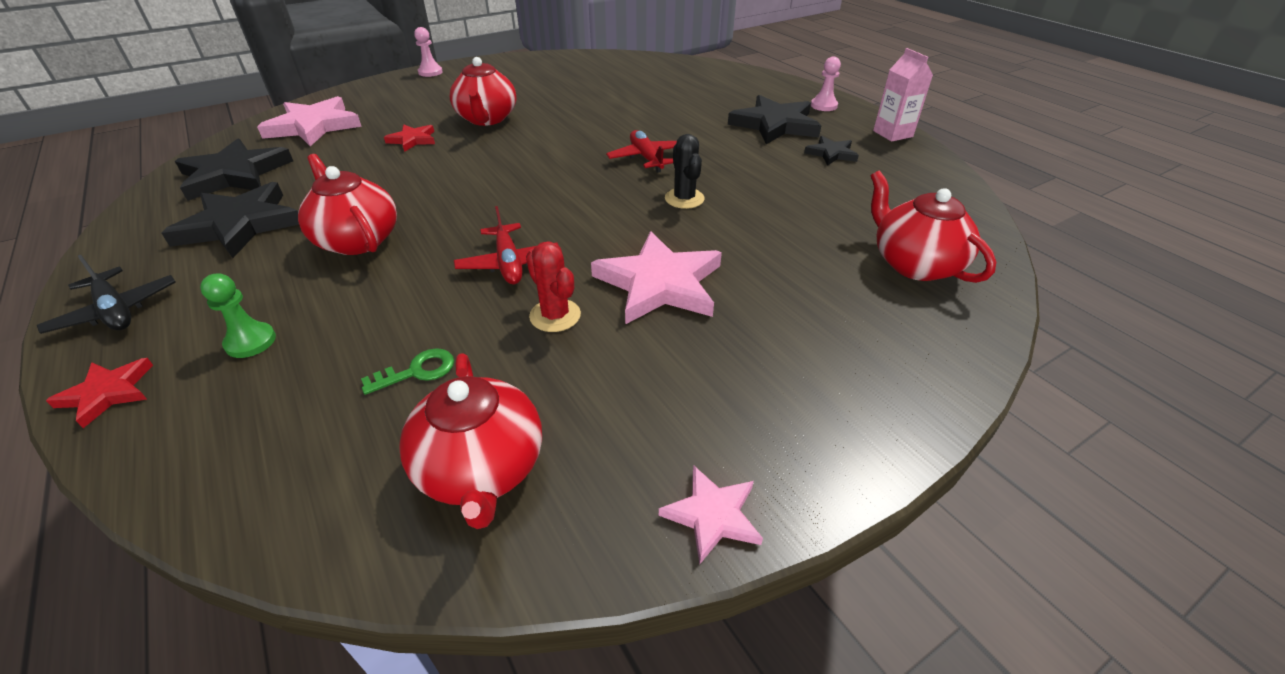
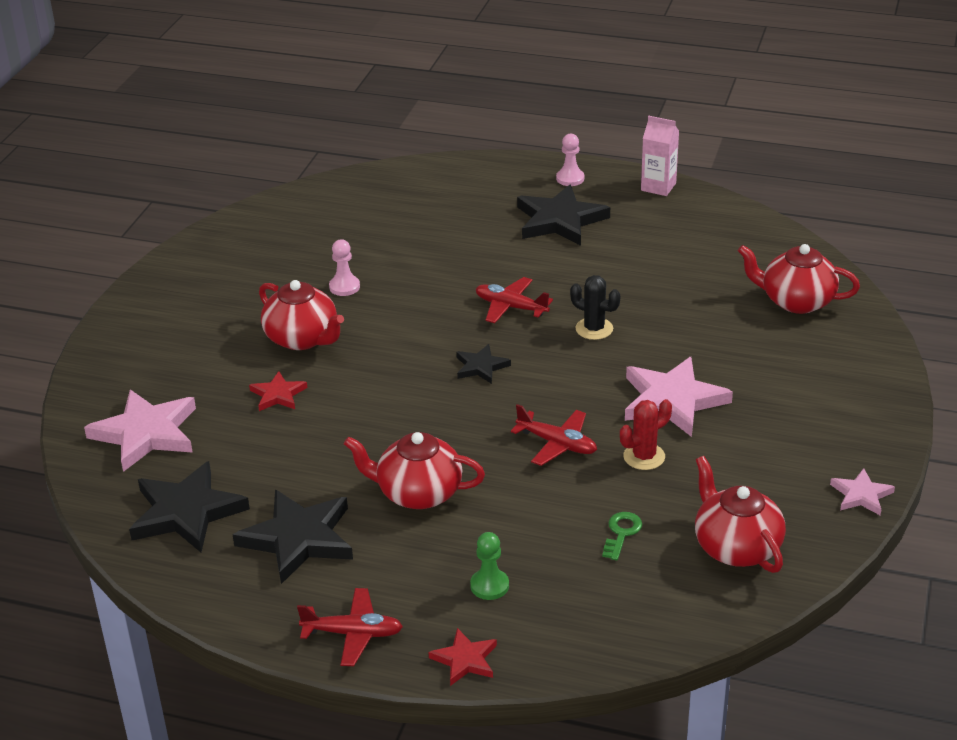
camera: 40 degrees left, 5 degrees down
black plane [37,255,176,334] -> red plane [297,588,403,666]
red teapot [399,353,542,529] -> red teapot turned 150 degrees counterclockwise [695,456,786,573]
pink pawn [414,27,443,77] -> pink pawn moved to [329,239,360,296]
red cactus [526,241,581,332] -> red cactus turned 45 degrees counterclockwise [620,399,672,470]
black star [804,136,859,166] -> black star moved to [456,344,511,384]

